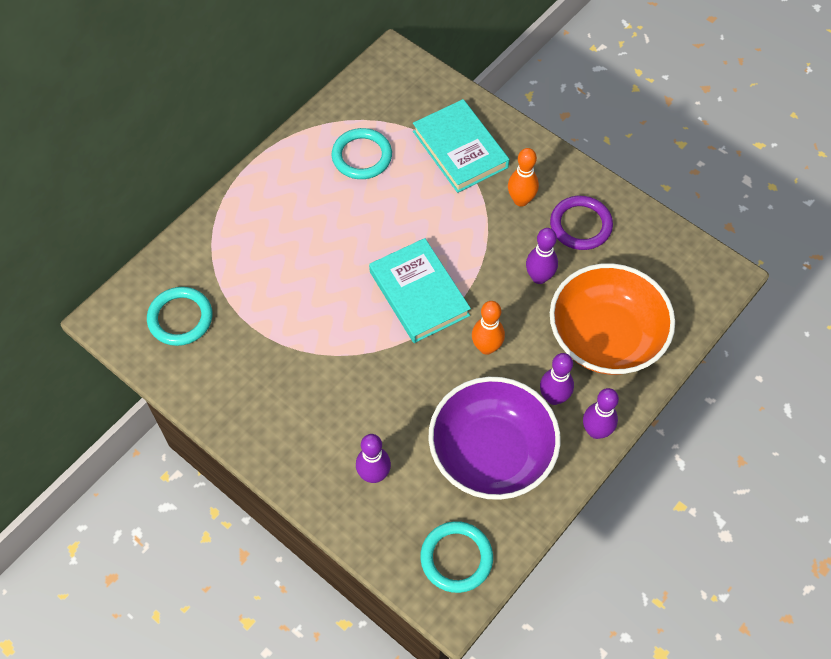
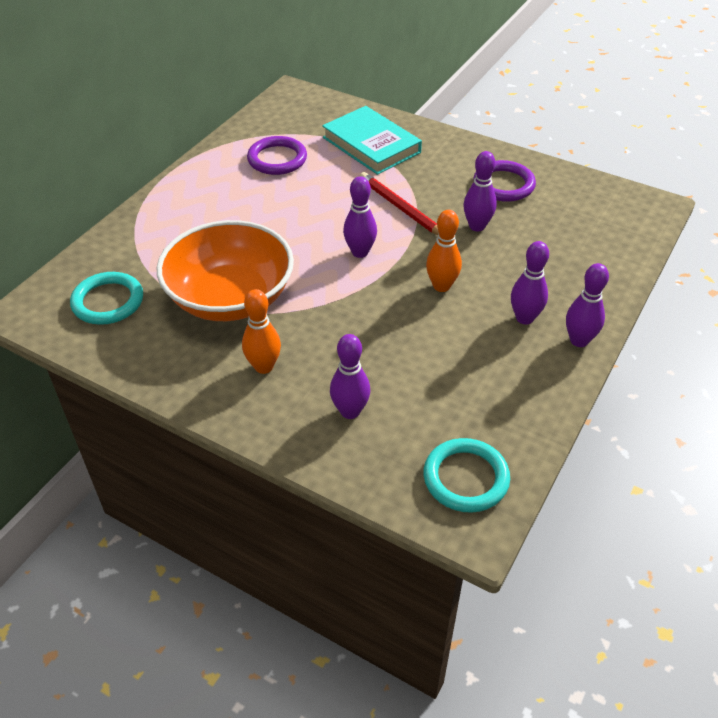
camera: 10 degrees left, 15 degrees down
turquoise ring [332,128,392,179] -> purple ring [247,136,307,175]
turquoise book [369,238,471,343] -> purple bowling pin [343,176,377,258]
purple bowl [428,377,561,500] -> none
orange bowling pin [508,148,539,207] -> orange bowling pin moved to [242,289,281,374]
orange bowl [550,263,675,375] -> orange bowl moved to [157,220,294,321]
none -> red pencil [360,172,439,235]

